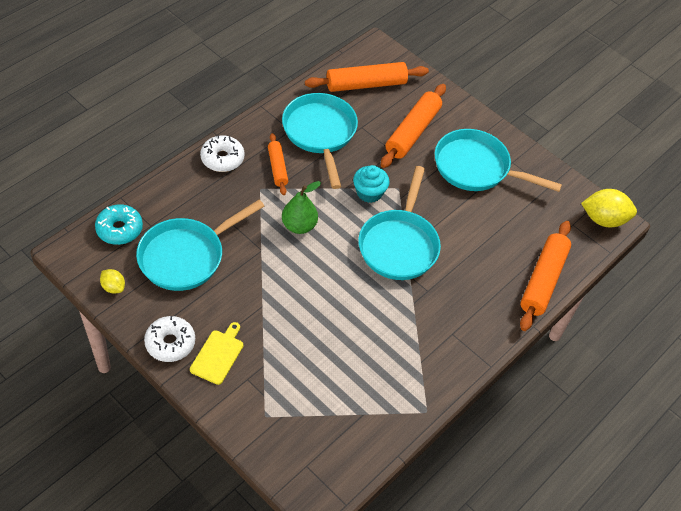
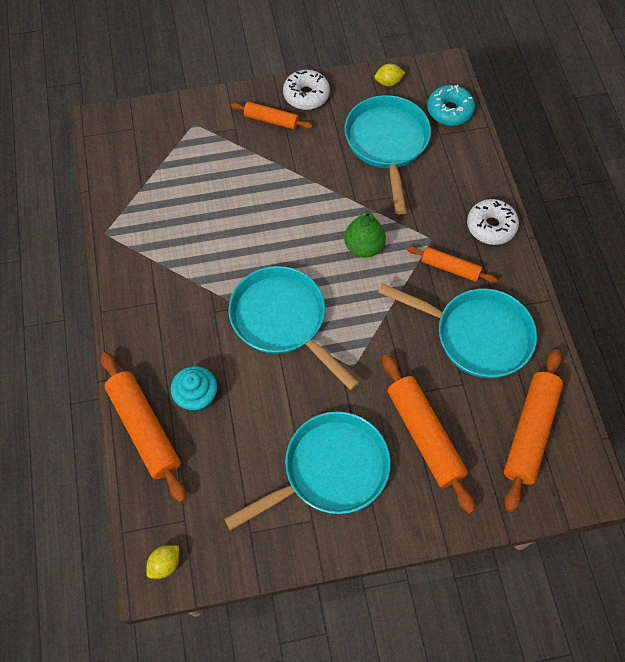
camera: 130 degrees right, 10 degrees up
yellow cutting board [190,322,243,385] -> orange rolling pin [230,102,313,129]
turquoise cupcake [353,165,390,203] -> turquoise cupcake moved to [170,366,217,412]
yellow lemon [581,189,637,228] -> yellow lemon [146,545,179,579], size x0.54

